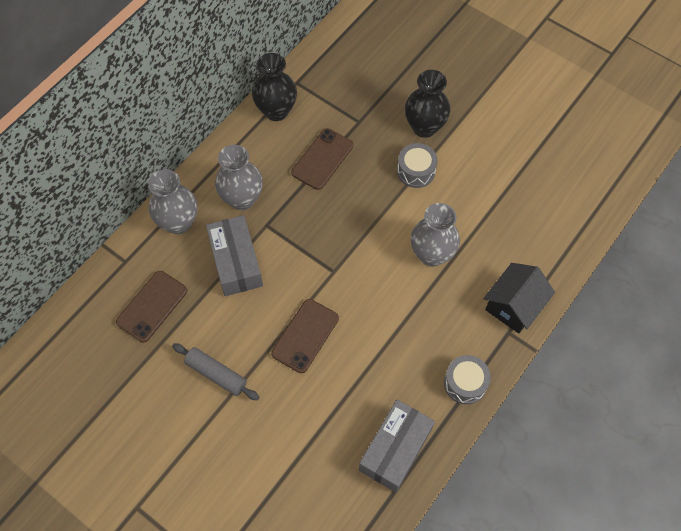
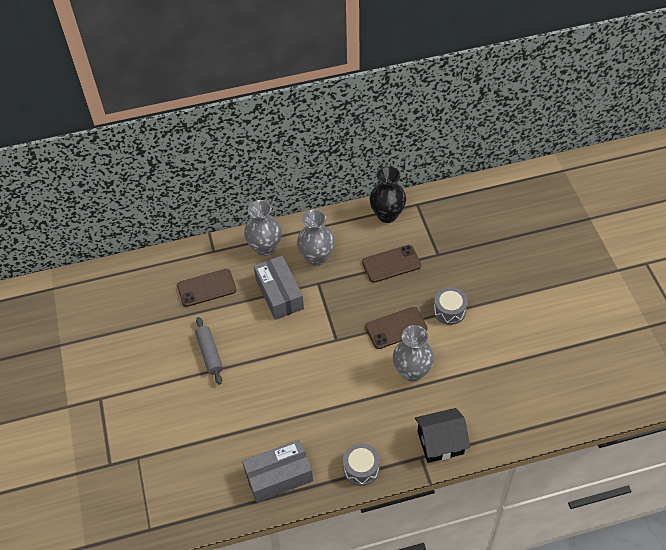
camera: 40 degrees right, 10 degrees down
grey box [206,215,263,296] -> grey box turned 45 degrees counterclockwise [253,256,304,320]
brown phone [271,299,339,373] -> brown phone moved to [365,307,427,349]
black vase [405,70,451,138] -> none

